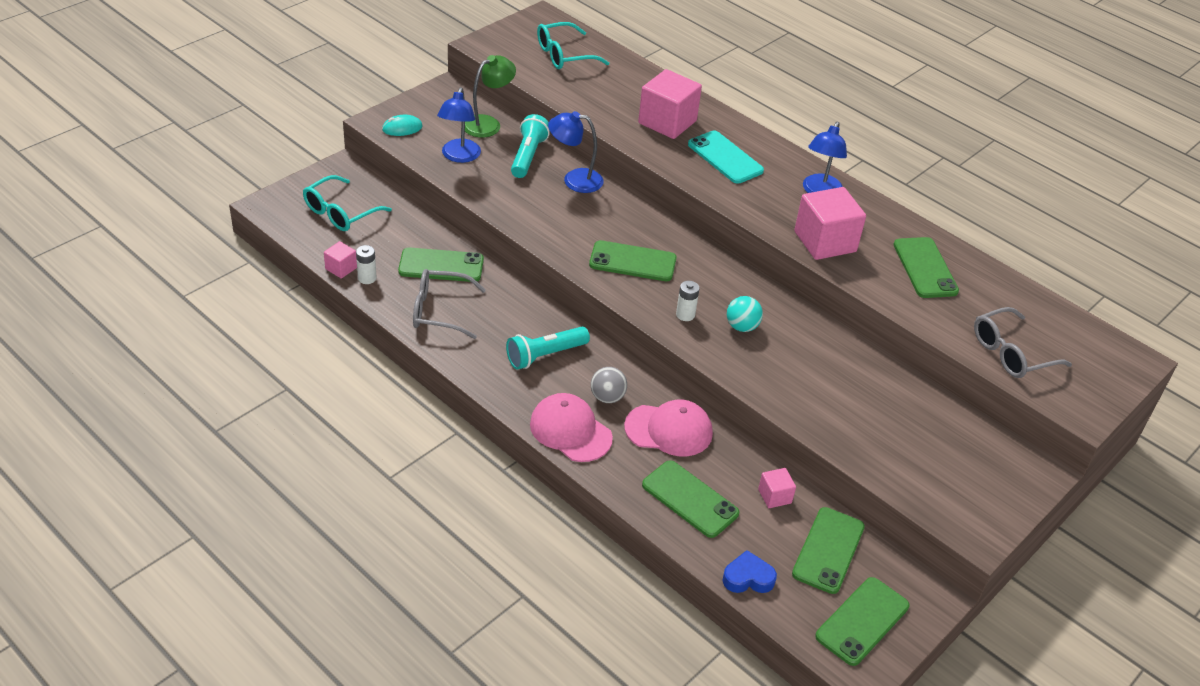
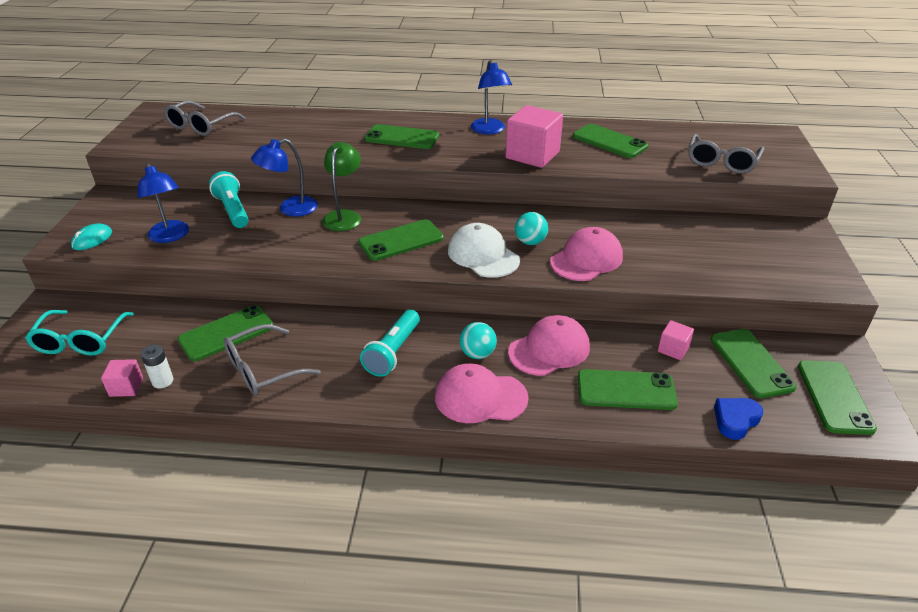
camera: 35 degrees left, 5 degrees down
green lamp [465,55,516,138] -> green lamp moved to [322,142,361,231]
turquoise glasses [537,22,609,69] -> grey glasses [164,101,246,136]
grey ball [591,367,627,403] -> turquoise ball [460,322,497,359]
pink cube [638,69,702,139] -> none
white battery [676,281,700,321] -> white cap [448,223,520,278]
turquoise phone [688,131,764,184] -> green phone [364,124,439,149]
none -> pink cap [550,227,623,281]

